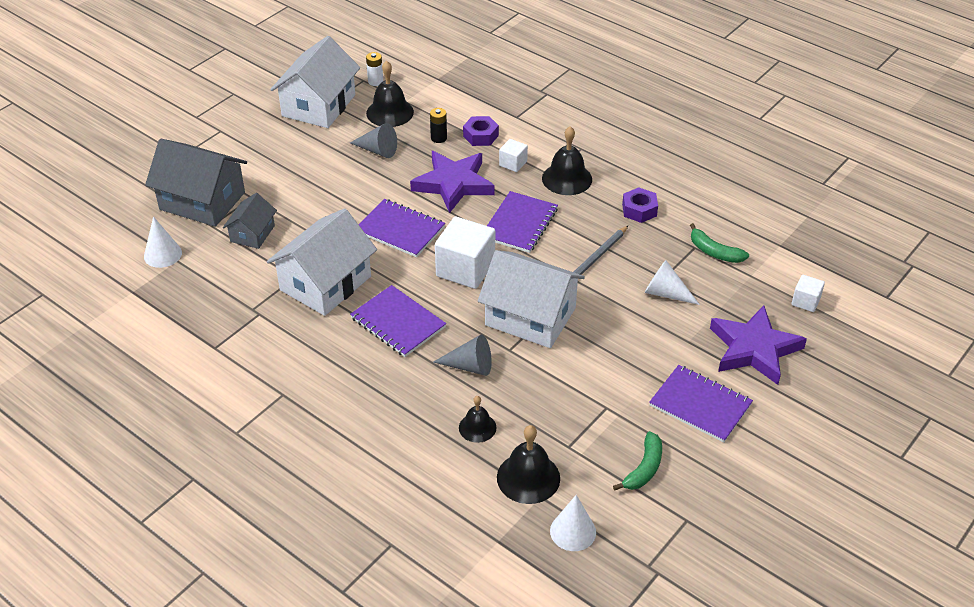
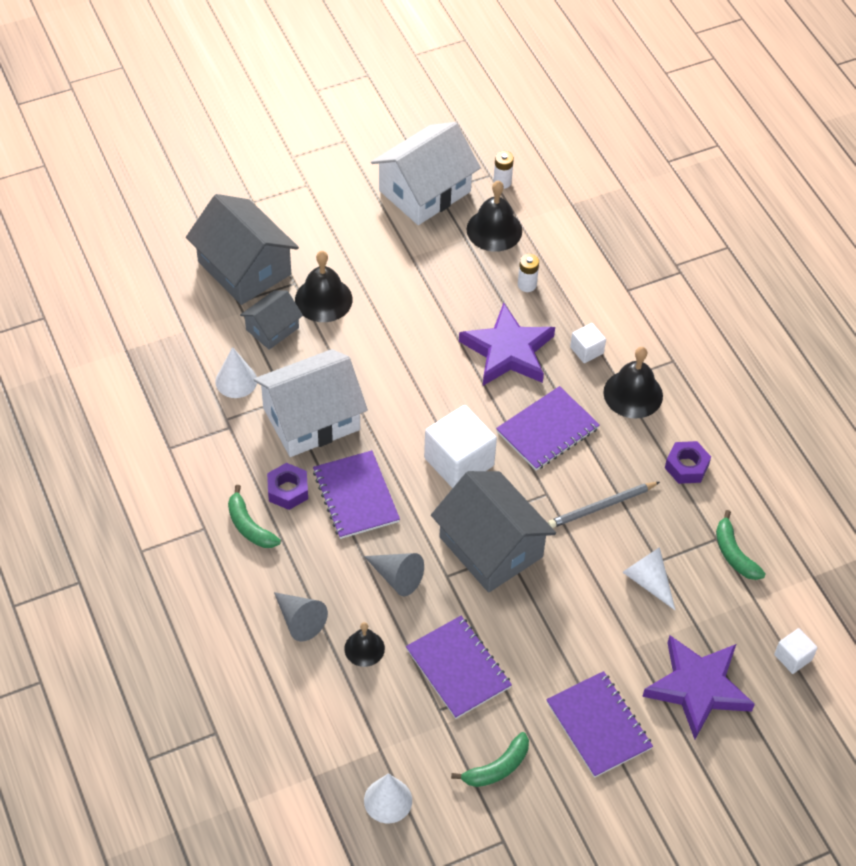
camera: 25 degrees right, 10 degrees up
white cone [144,216,182,268] -> white cone moved to [215,347,257,398]
grey cone [350,123,397,158] -> grey cone moved to [274,592,328,641]
purple notebook [359,199,445,257] -> purple notebook moved to [406,616,512,719]
black battery [430,108,447,143] -> white battery [518,254,539,292]
purple nut [463,116,499,146] -> purple nut moved to [267,463,308,510]
white house [478,250,585,348] -> grey house [431,471,556,593]
black bell [497,425,560,504] -> black bell moved to [295,251,353,322]
none -> green banana [228,485,281,548]

